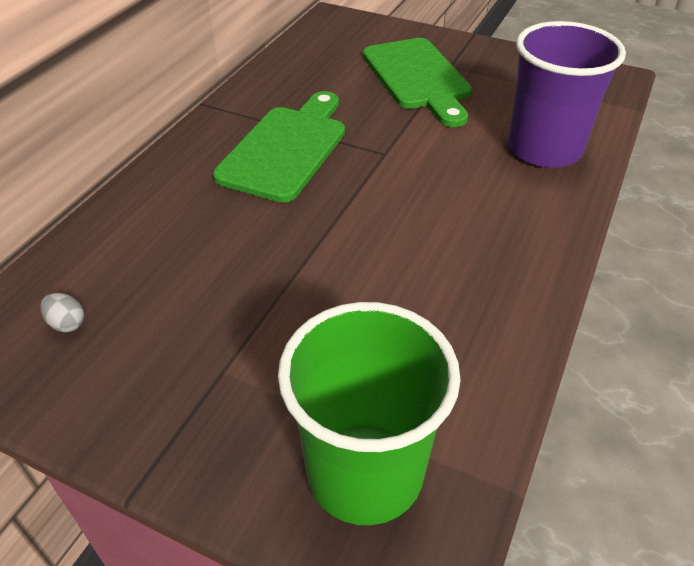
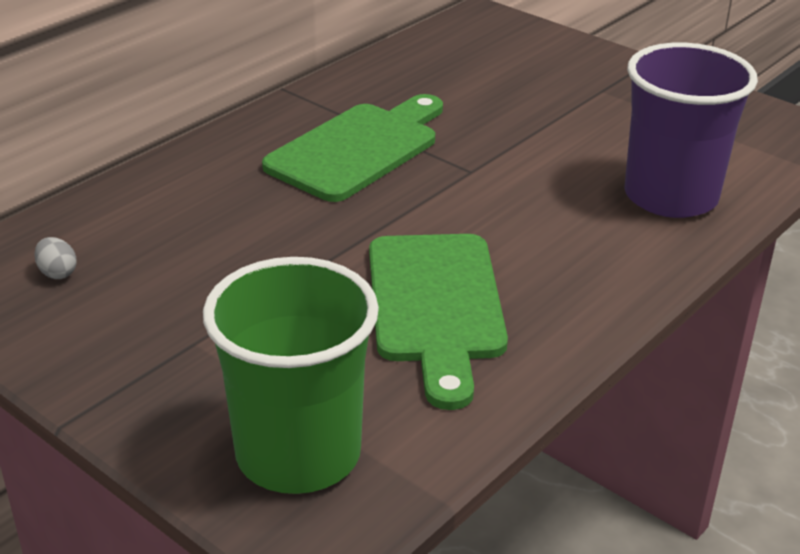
camera: 15 degrees right, 10 degrees down
green cutting board [363,38,472,127] -> green cutting board moved to [369,234,508,410]

